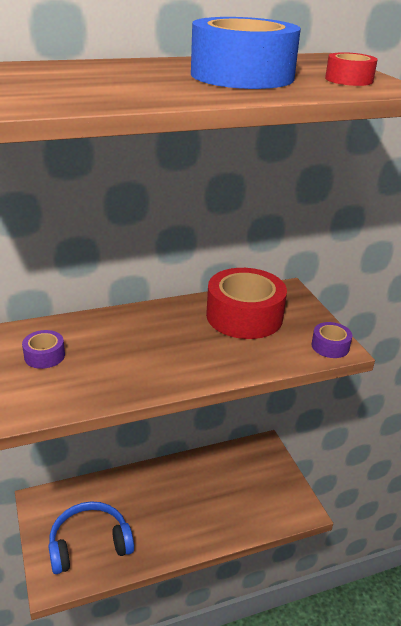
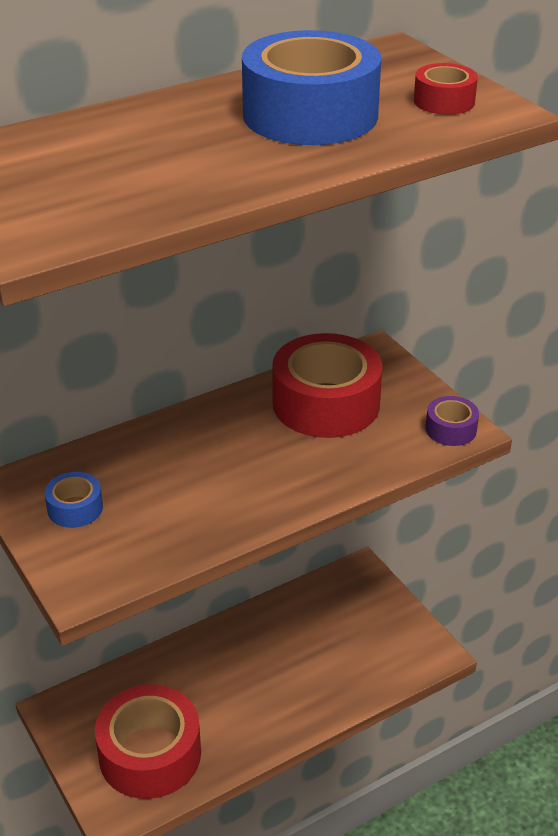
camera: 10 degrees left, 5 degrees up
purple tape [22,330,65,369] -> blue tape [44,472,103,528]
blue headphones [48,501,134,574] -> red tape [95,684,201,799]

